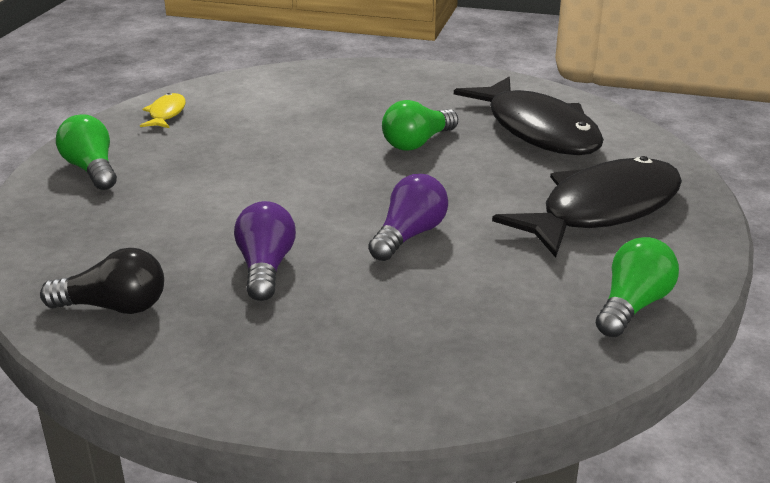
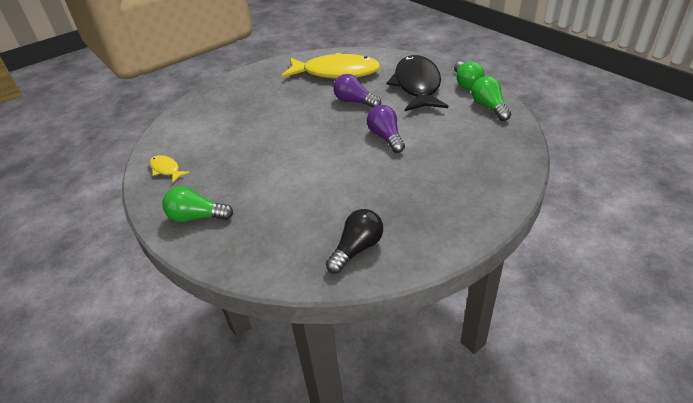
camera: 50 degrees left, 10 degrees up
purple light bulb [234,201,296,301] -> purple light bulb moved to [333,74,381,108]
green light bulb [382,100,458,151] -> green light bulb moved to [454,62,485,90]
black fish [454,77,604,155] -> yellow fish [281,53,381,79]

